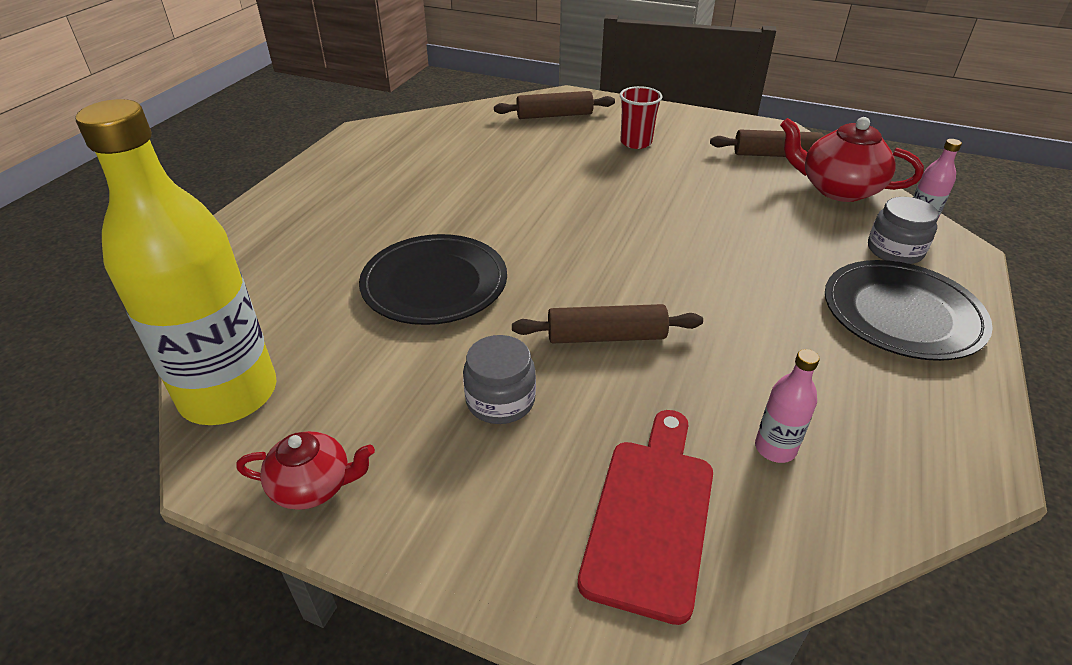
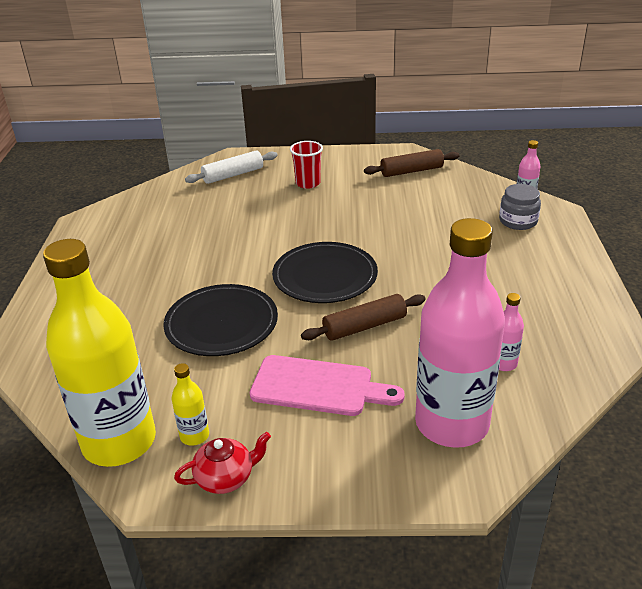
camera: 20 degrees left, 5 degrees down
grey jar [463,335,536,424] -> pink cutting board [250,355,405,416]
brown rolling pin [494,91,615,119] -> white rolling pin [185,151,278,184]
red cutting board [577,410,713,625] -> pink bottle [415,218,505,448]
red teapot [780,117,924,202] -> none
black plate [825,260,993,361] -> black plate moved to [272,242,378,303]
none -> yellow bottle [172,363,209,446]

